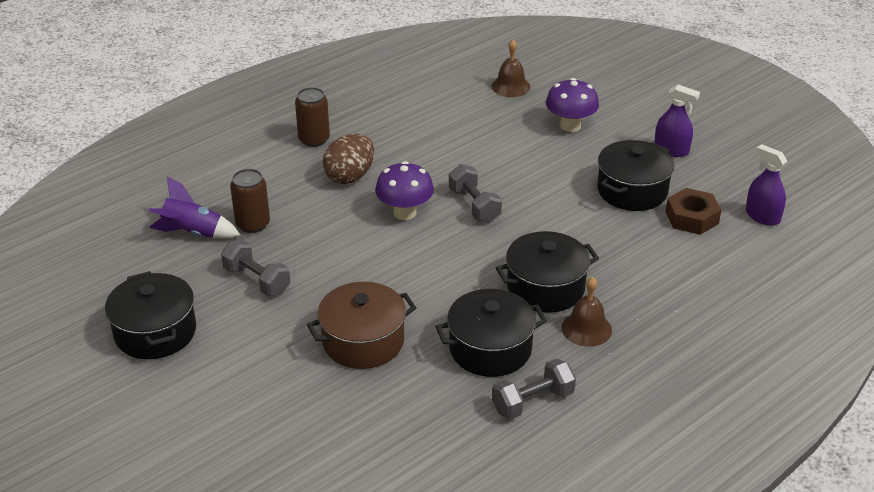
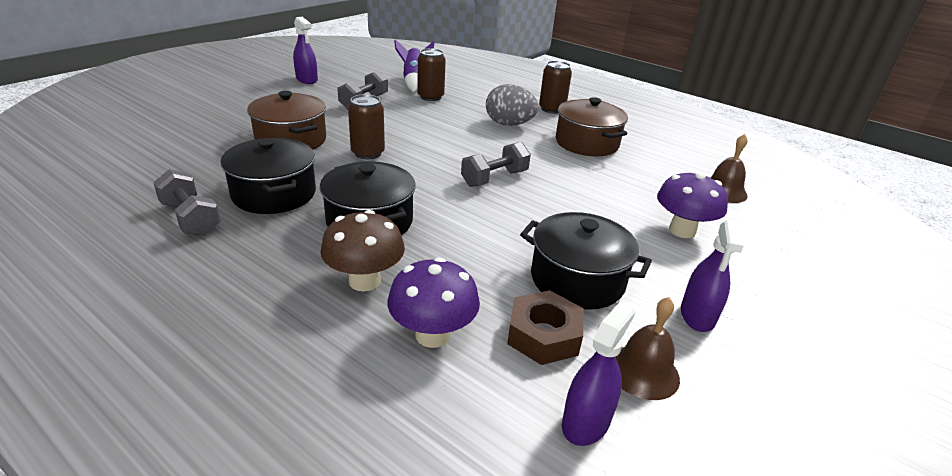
camera: 75 degrees right, 5 degrees down
black pot [105,271,196,359] -> purple spray bottle [293,17,318,84]
brown egg [323,134,374,184] -> grey egg [486,84,539,126]
purple mushroom [375,161,434,220] -> purple mushroom moved to [388,257,480,348]
brown bell [562,276,612,347] -> brown bell moved to [616,297,680,400]
none -> brown mushroom [321,210,405,291]
none -> brown can [348,94,385,159]
none -> brown pot [556,97,628,156]

